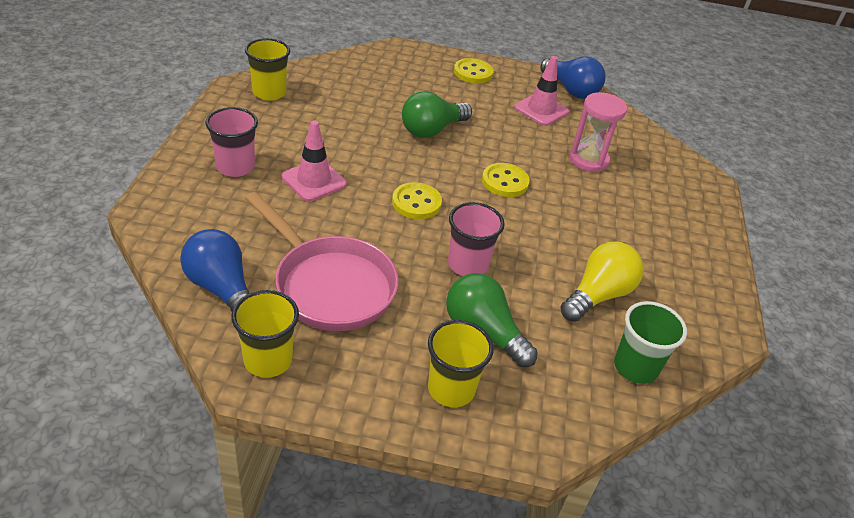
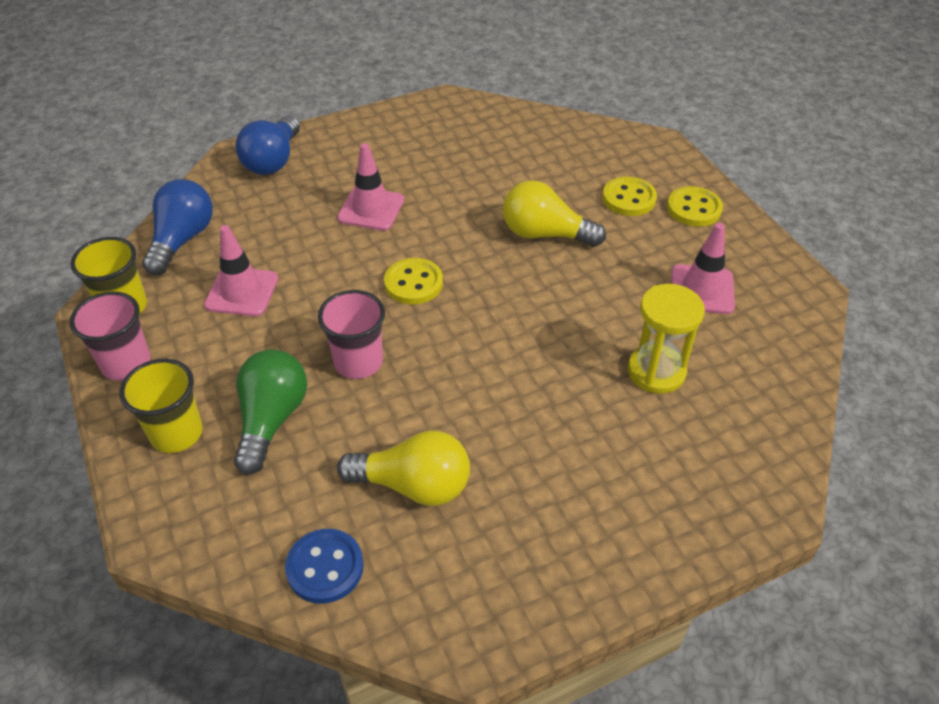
camera: 60 degrees right, 5 degrees up
pink cup [206,107,258,177] -> pink cup moved to [69,292,151,381]
yellow cup [245,38,290,101] -> none
pink pan [245,192,399,331] -> pink traffic cone [204,225,278,316]
green light bulb [402,91,472,138] -> yellow light bulb [503,180,606,247]
yellow button [482,163,530,197] -> yellow button moved to [602,176,657,216]
blue light bulb [540,57,605,99] -> blue light bulb moved to [235,116,300,175]
pink hourglass [569,92,627,172] -> yellow hourglass [628,284,705,394]
green cup [614,301,687,384] -> blue button [285,529,364,604]

